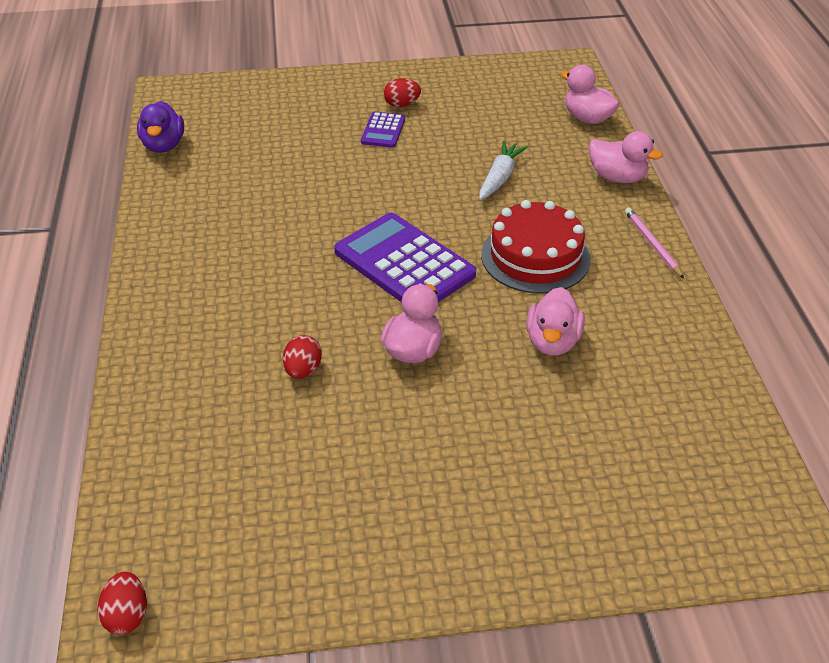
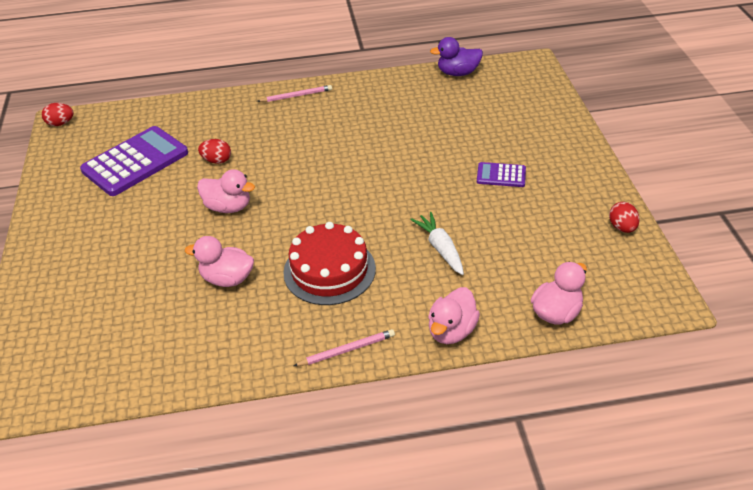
camera: 90 degrees right, 0 degrees up
purple calculator [334,213,476,302] -> purple calculator moved to [80,126,188,196]
red egg [384,78,421,107] -> red egg moved to [609,202,640,233]
white carrot [479,141,528,200] -> white carrot turned 135 degrees counterclockwise [410,212,464,275]
none -> pink pencil [257,85,332,102]

